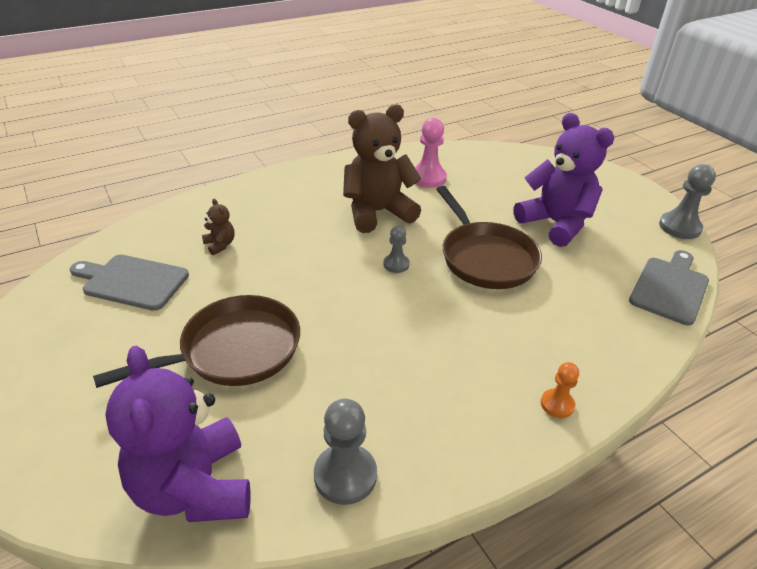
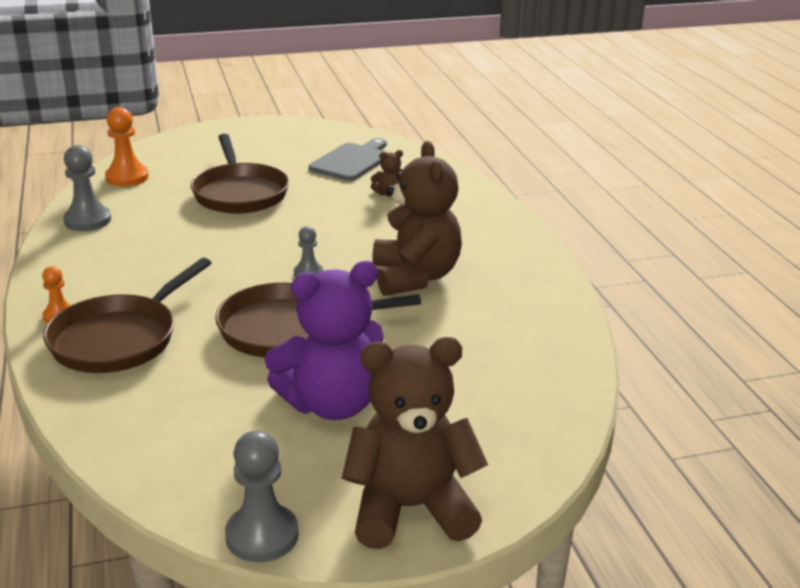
camera: 105 degrees right, 10 degrees down
purple teddy bear [105,346,251,522] -> orange pawn [105,107,149,187]
pink pawn [415,118,447,188] -> none
grey cutting board [629,250,709,326] -> none
none -> brown pan [43,258,212,373]
none -> brown teddy bear [342,337,488,549]

